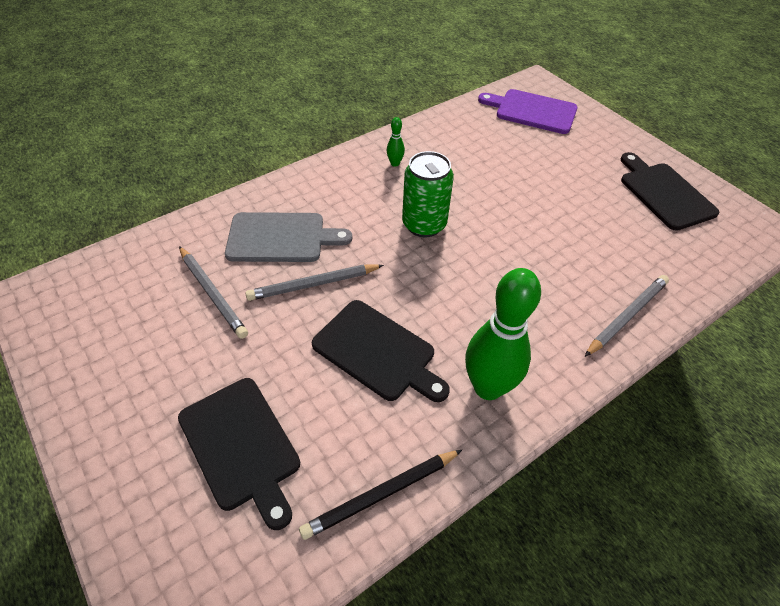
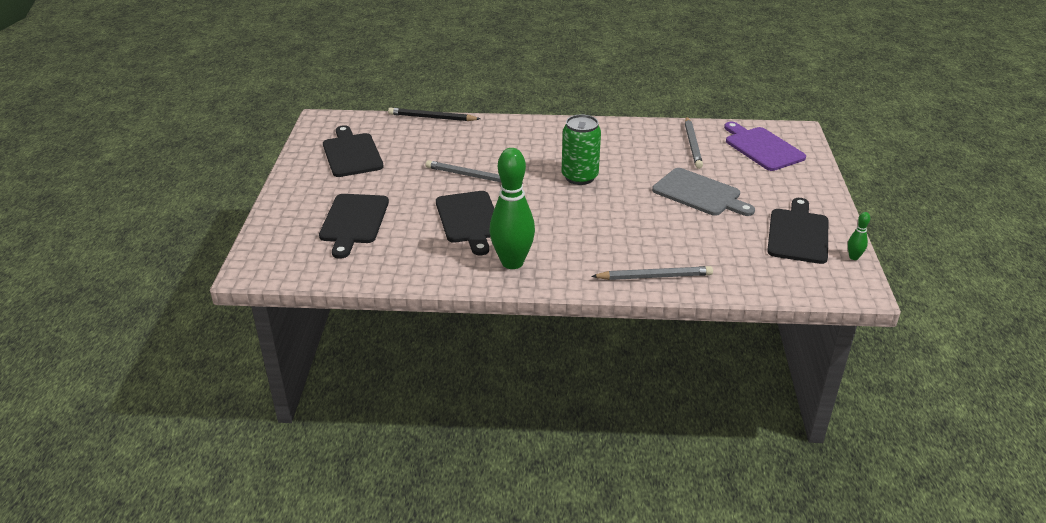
camera: 40 degrees right, 15 degrees down
grey pencil [179,246,248,339] -> grey pencil moved to [685,116,703,169]
grey cutting board [225,212,352,262] -> grey cutting board moved to [652,168,755,216]
black pencil [299,450,462,540] -> black pencil moved to [388,108,480,121]
green bowling pin [387,117,405,167] -> green bowling pin moved to [848,212,870,260]
none -> black cutting board [323,125,384,177]

